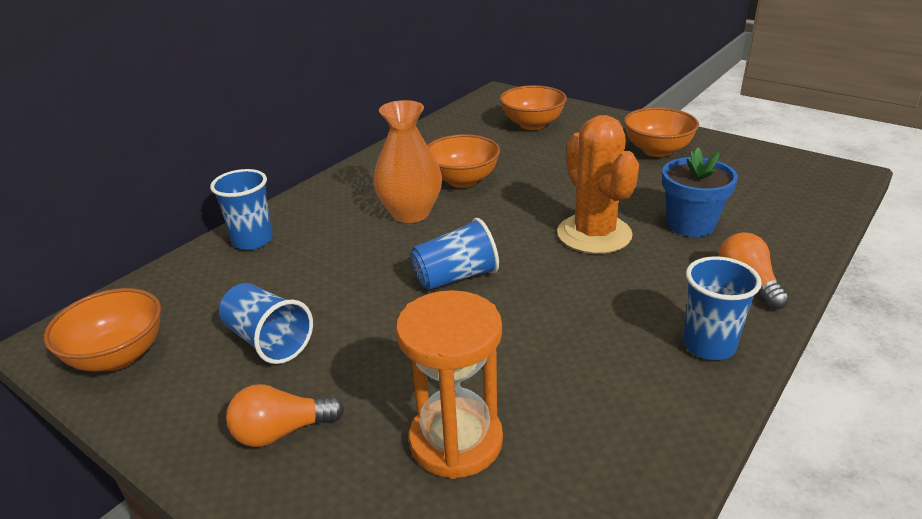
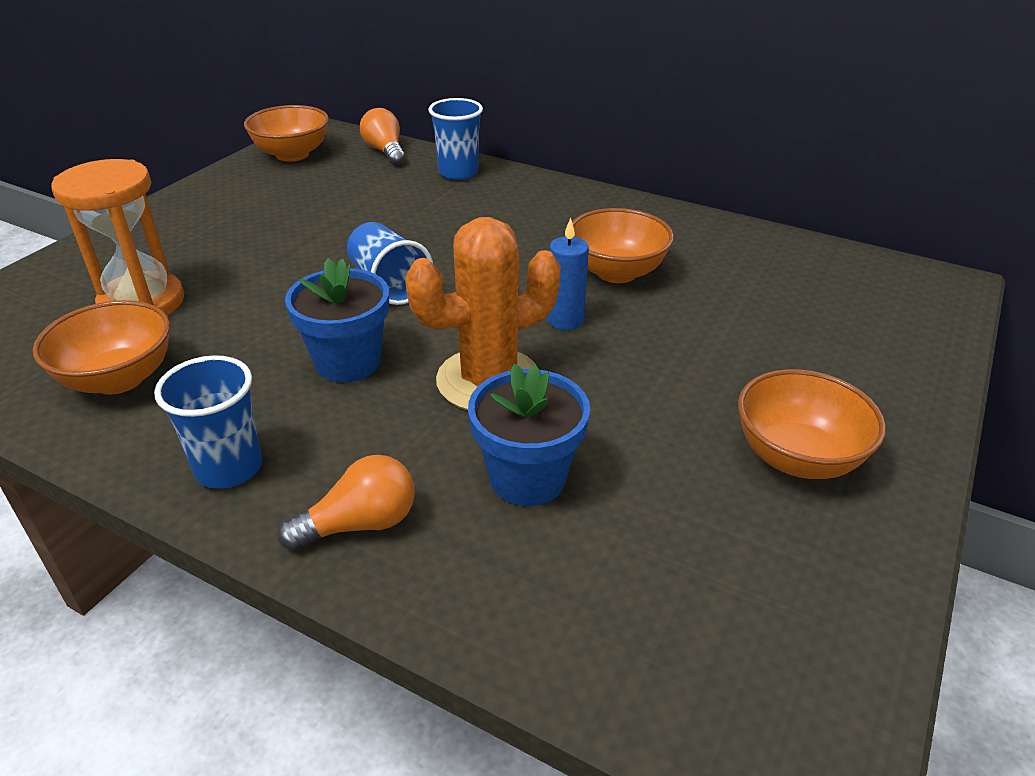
camera: 80 degrees right, 5 degrees up
blue cup [219,283,313,364] -> none
orange light bulb [226,384,345,447] -> orange light bulb moved to [360,108,405,165]
orange vase [373,100,442,223] -> none
orange bowl [500,85,567,130] -> orange bowl moved to [33,300,170,394]
none -> blue flower pot [285,258,389,383]
none -> blue candle [547,218,589,330]

